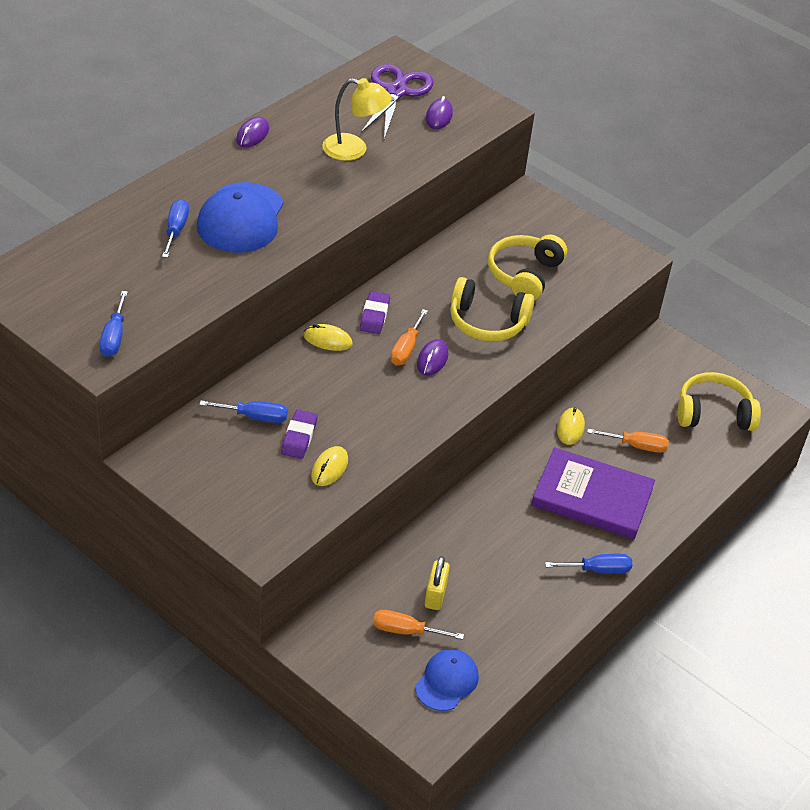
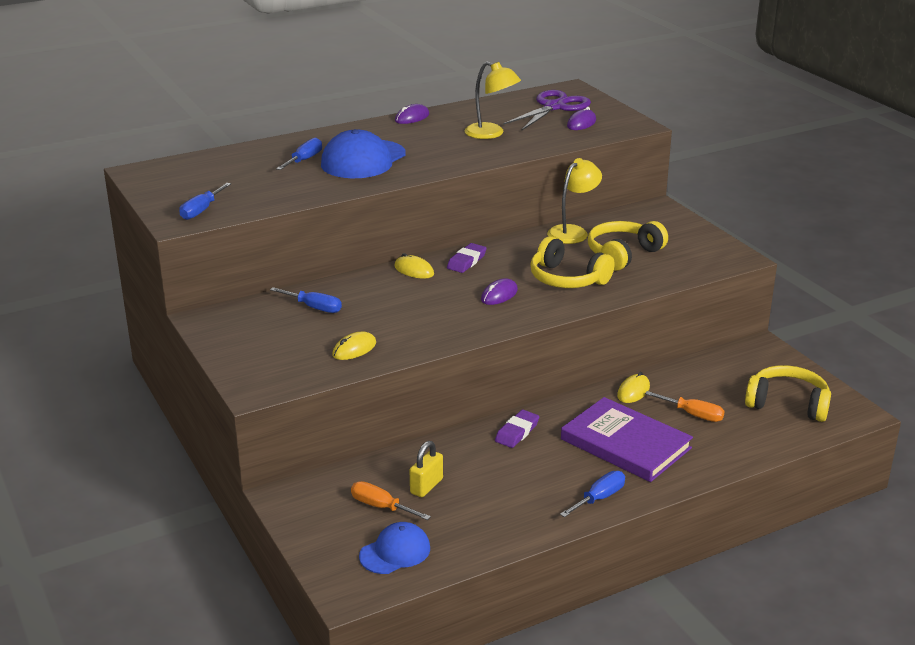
camera: 25 degrees right, 15 degrees down
purple eraser [281,410,318,459] -> purple eraser moved to [495,410,539,448]
orange screwdriver [391,309,428,366] -> none
blue screwdriver [545,554,632,574] -> blue screwdriver turned 60 degrees counterclockwise [560,471,625,517]
none -> yellow lamp [547,158,602,244]

